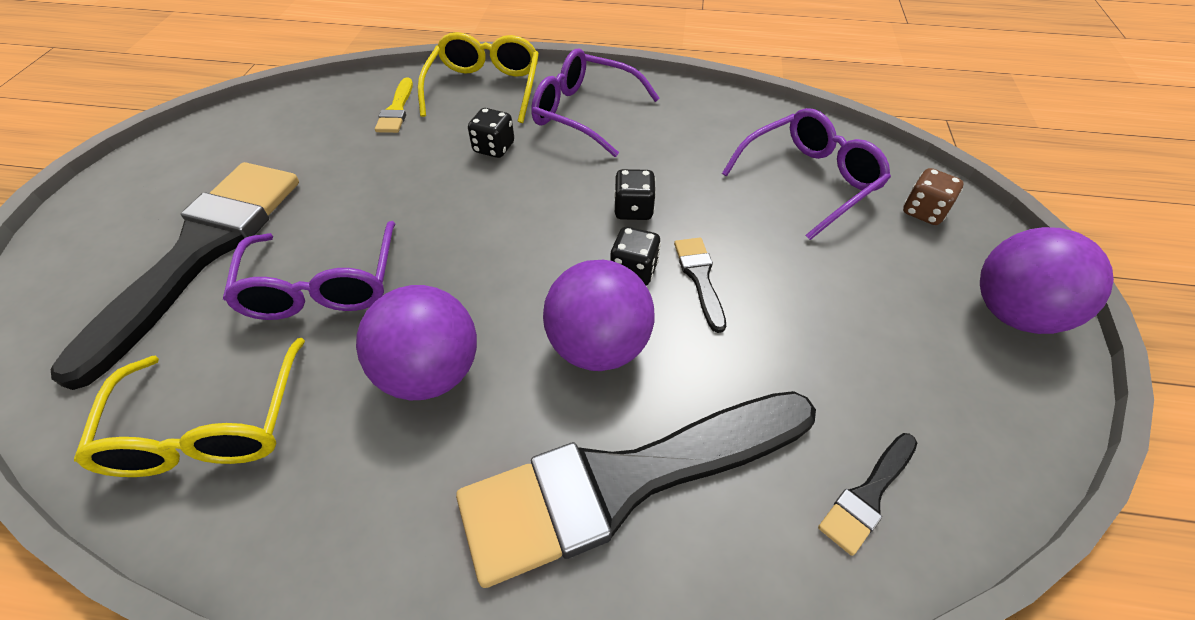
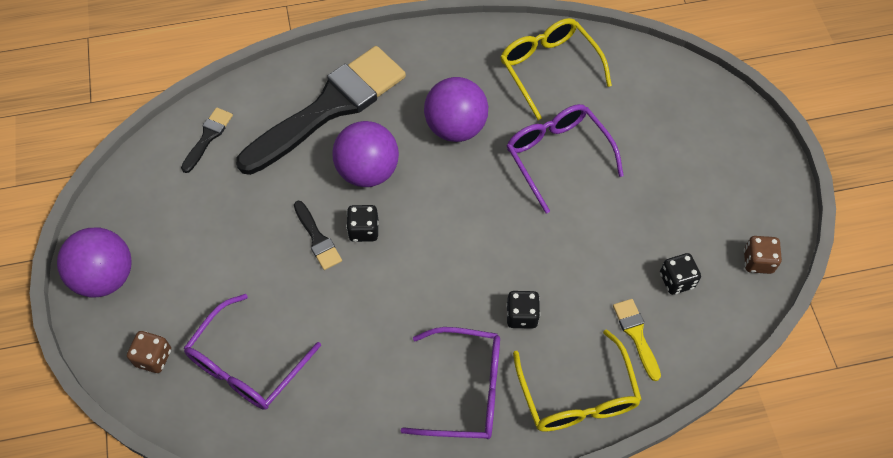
camera: 160 degrees right, 10 degrees up
black brush [50,162,299,390] -> none
black dice [614,169,656,220] -> black dice moved to [660,253,701,295]
none -> brown dice [744,236,782,274]

